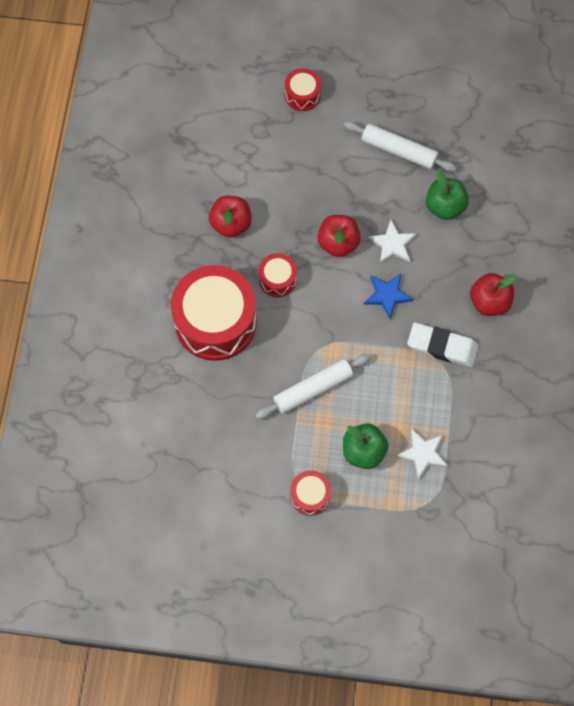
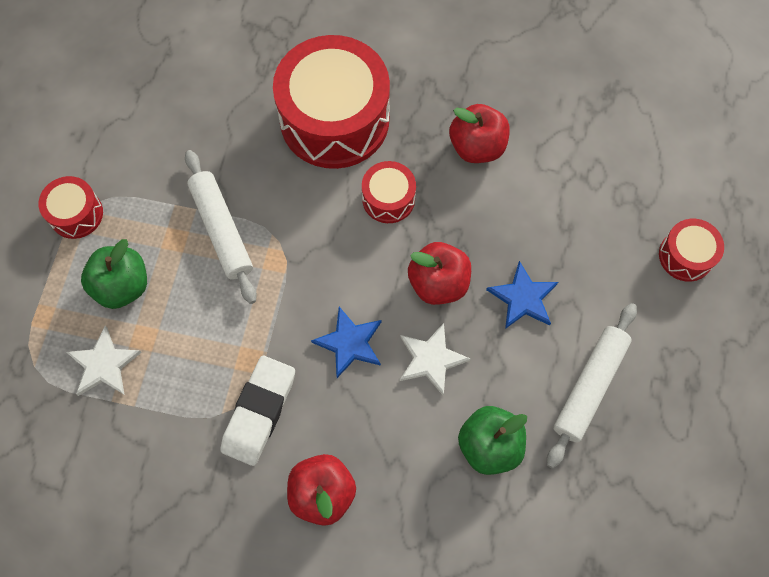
camera: 95 degrees right, 0 degrees up
none -> blue star [486,261,558,329]

